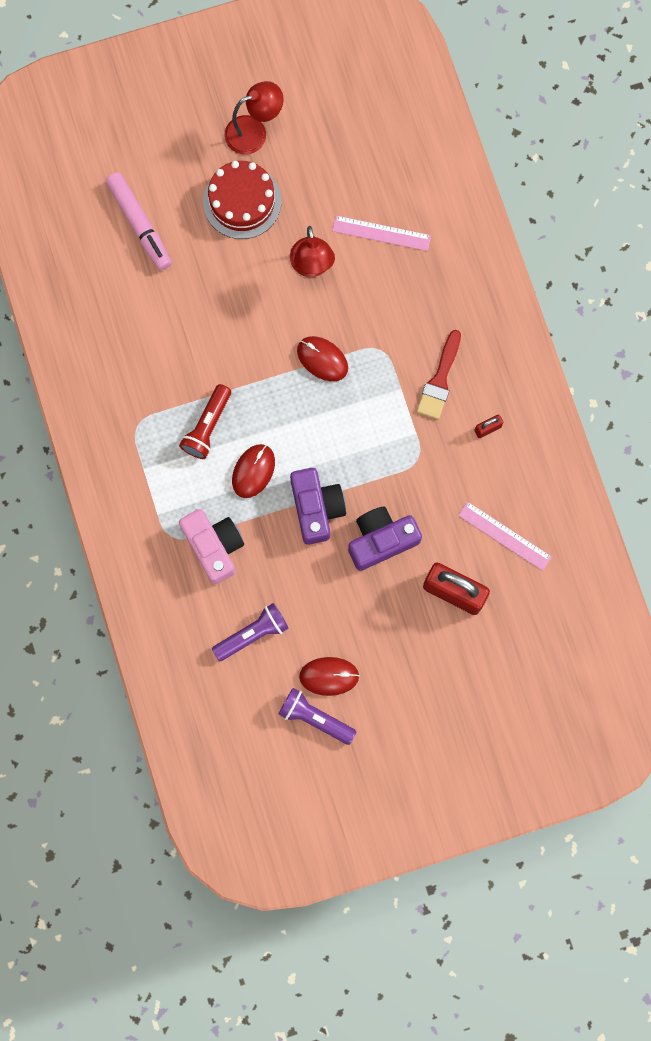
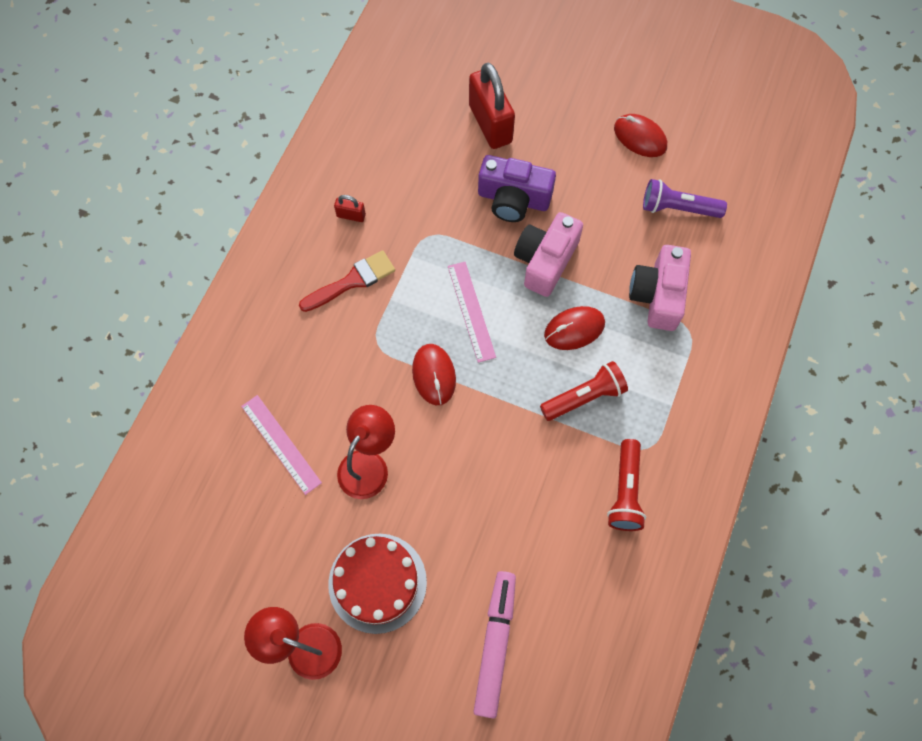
camera: 140 degrees left, 10 degrees down
purple flashlight [278,688,357,745] -> none
purple camera [290,468,346,545] -> pink camera [514,212,583,297]
pink ruler [458,501,552,571] -> pink ruler moved to [448,262,496,363]
none -> red flashlight [607,439,646,531]

